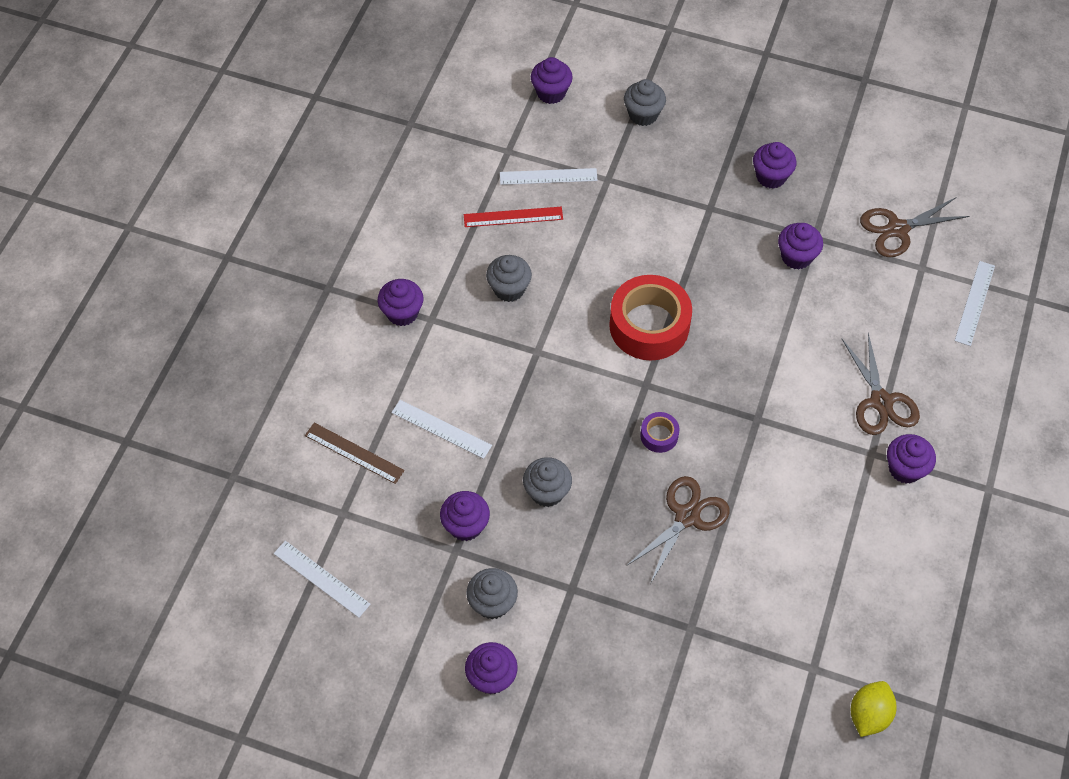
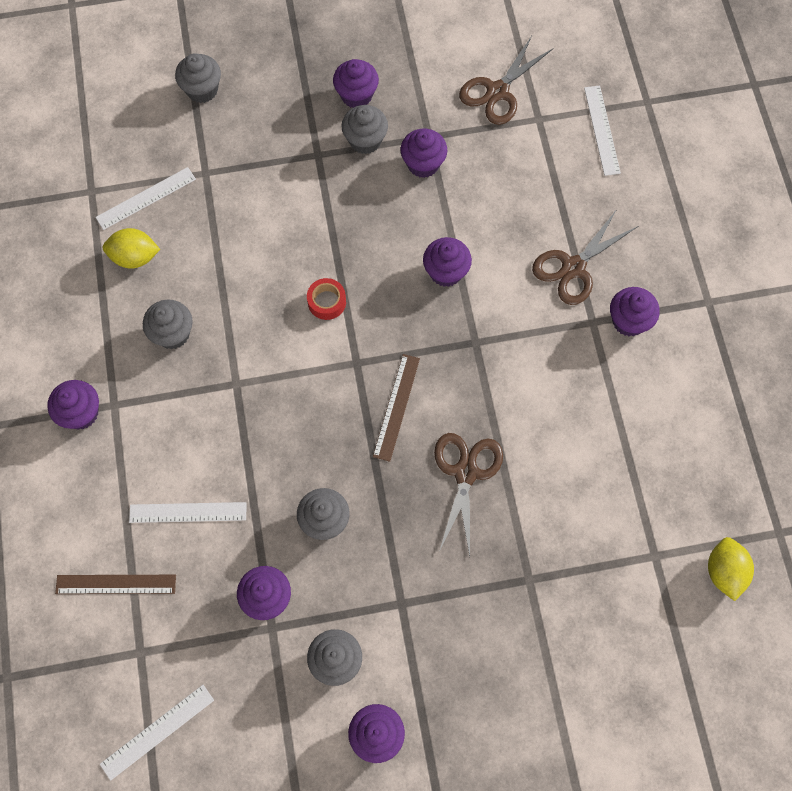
camera: 30 degrees left, 10 degrees up
white ruler [273,541,371,618] -> white ruler turned 45 degrees counterclockwise [100,685,214,781]
red ruler [464,207,563,227] -> yellow lemon [102,228,160,269]
purple cupcake [531,57,573,104] -> purple cupcake moved to [423,237,472,287]
red tape [609,275,692,361] -> red tape [307,278,346,320], size x0.45
purple tape [640,412,679,453] -> brown ruler [373,354,420,462]
brown scissors [842,333,920,435] -> brown scissors turned 90 degrees clockwise [532,209,638,305]
none -> grey cupcake [342,105,388,154]

